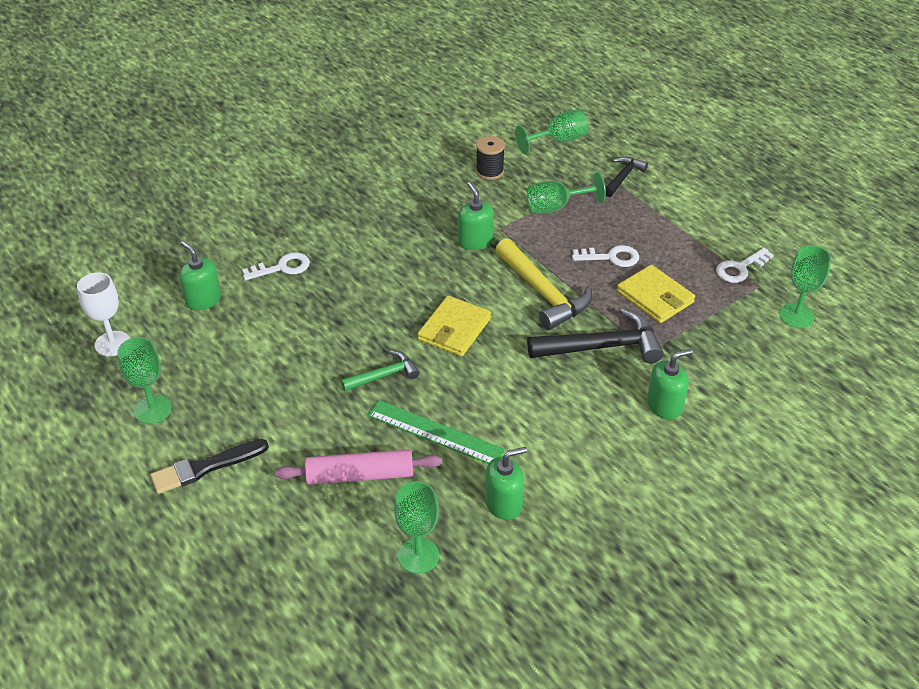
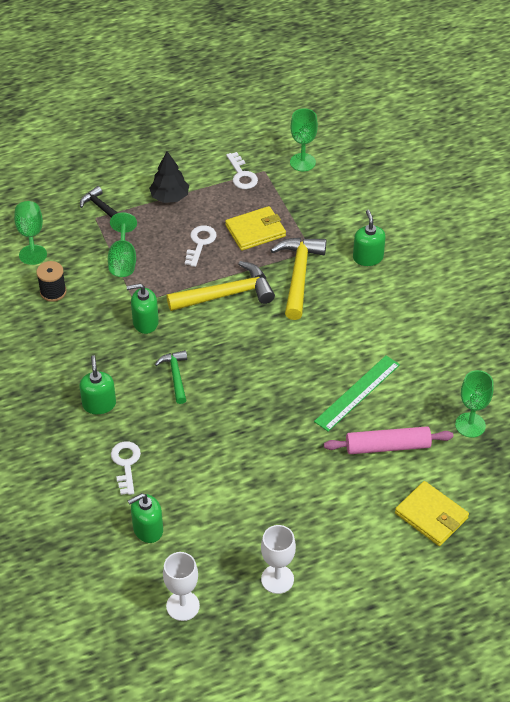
camera: 75 degrees left, 5 degrees up
green goblet [117,337,172,424] -> white goblet [261,525,296,594]
black brush [150,439,269,494] -> none
pink rolling pin [275,449,442,485] -> pink rolling pin turned 75 degrees clockwise [324,426,453,454]
green hammer [341,351,419,391] -> green hammer moved to [155,350,187,404]
yellow wallet [418,296,491,357] -> yellow wallet moved to [395,481,469,546]
green soap dispenser [485,447,527,520] -> green soap dispenser moved to [79,355,116,414]
black hammer [527,309,664,363] -> yellow hammer [271,238,326,320]
none -> black tree [149,151,189,203]

